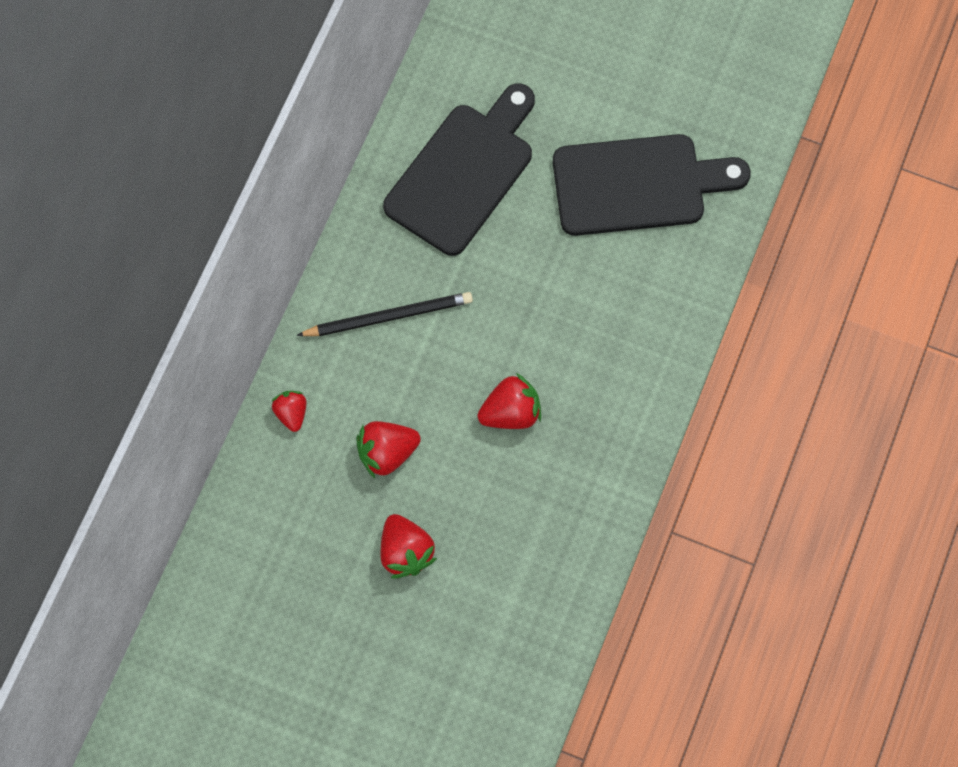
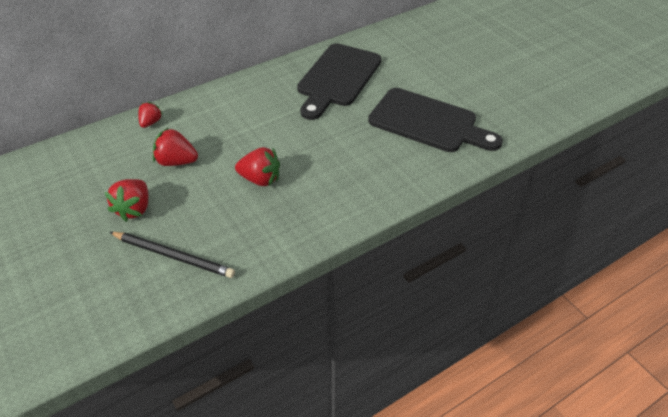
camera: 35 degrees right, 25 degrees down
black pencil [296,292,473,336] -> black pencil moved to [110,232,235,278]
black cutting board [383,83,535,256] -> black cutting board turned 135 degrees clockwise [297,43,381,120]

